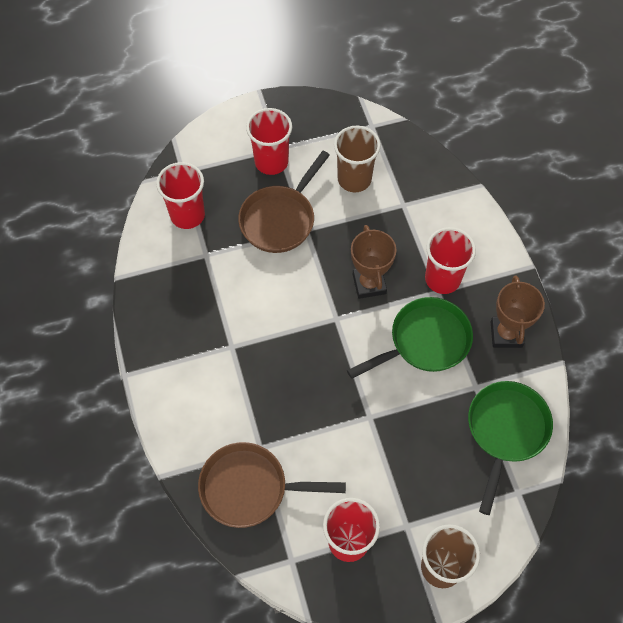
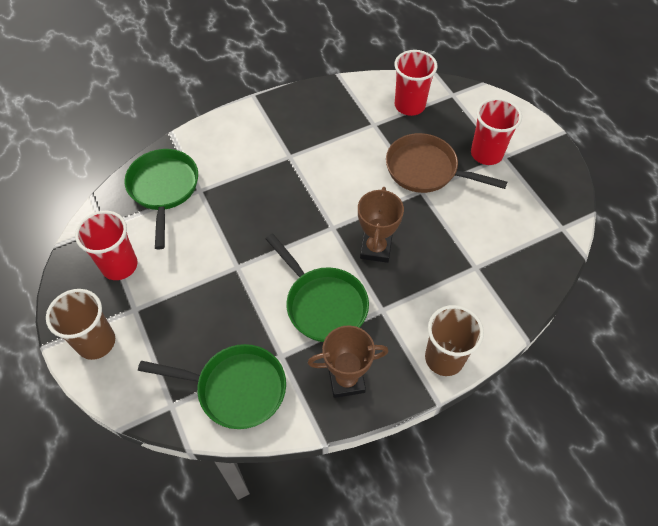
camera: 80 degrees right, 5 degrees down
brown pan [198,442,346,528] -> green pan [124,149,198,250]
brown cup [334,126,381,192] -> brown cup moved to [425,305,484,376]
brown trophy [351,225,397,299] -> brown trophy turned 60 degrees counterclockwise [358,187,404,263]
red cup [425,227,476,294] -> none

